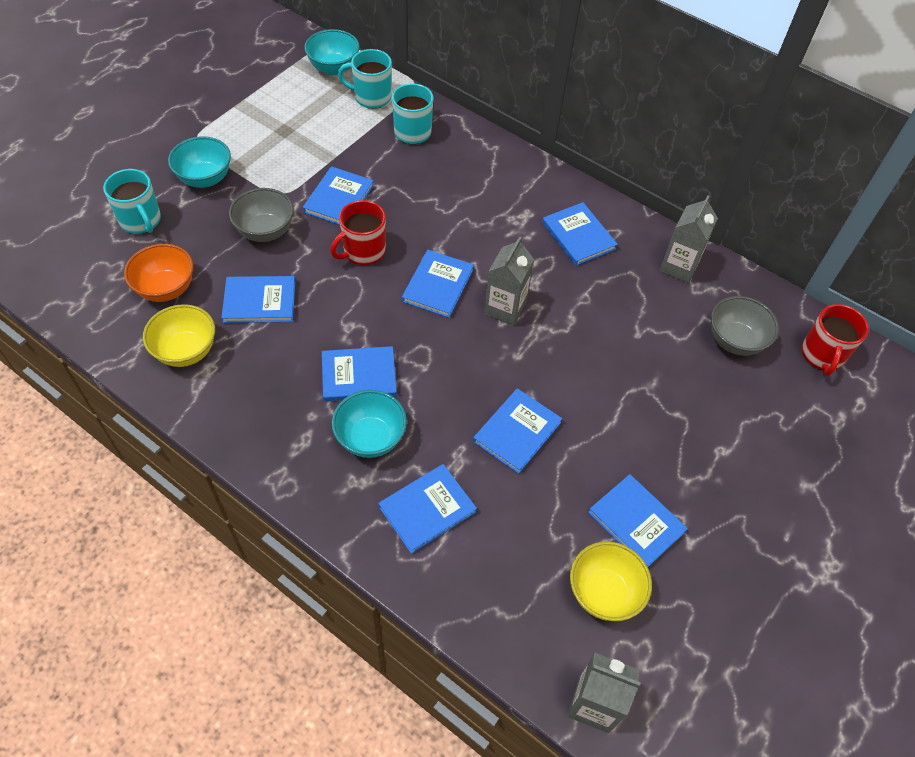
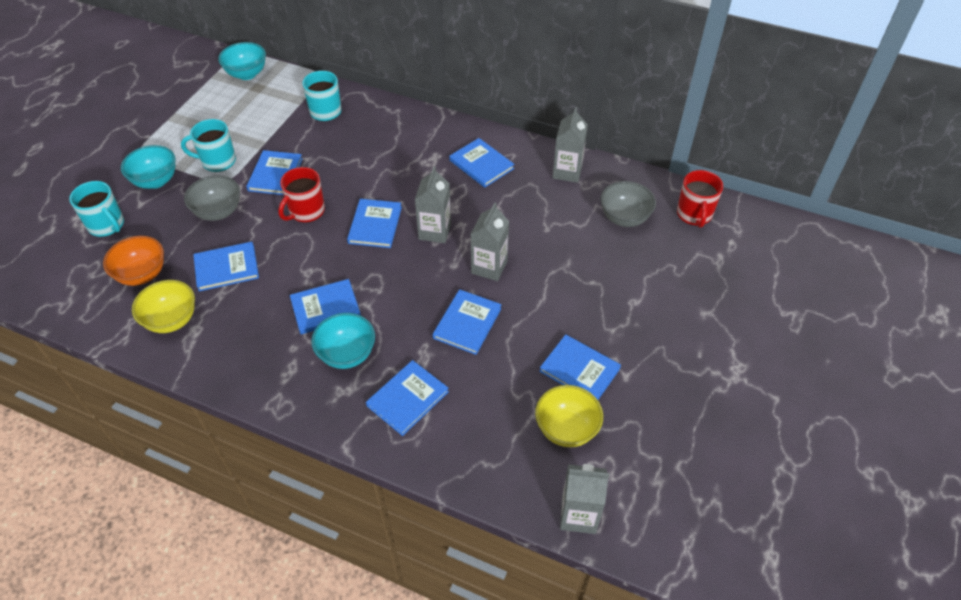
camera: 10 degrees left, 5 degrees down
turquoise mug [338,49,392,109] -> turquoise mug moved to [181,119,236,172]
none -> grey carton [471,202,509,281]

